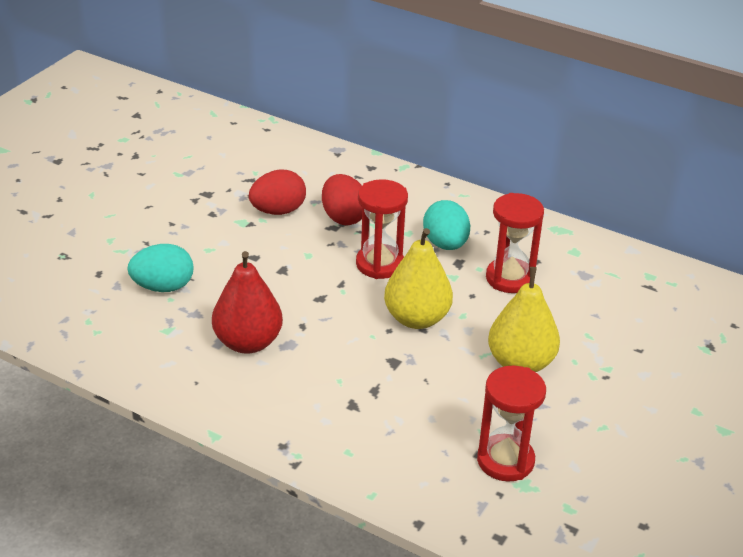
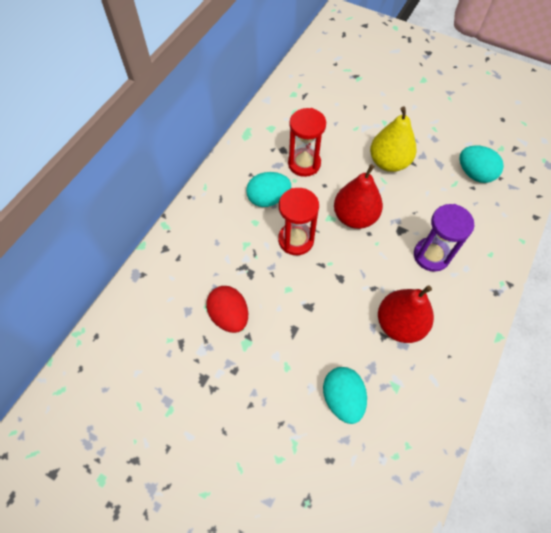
camera: 90 degrees left, 25 degrees up
red egg [322,174,362,225] -> none
yellow pear [384,228,453,329] -> red pear [334,164,383,229]
red hourglass [477,365,546,482] -> turquoise egg [459,145,504,183]
none -> purple hourglass [414,204,474,272]

